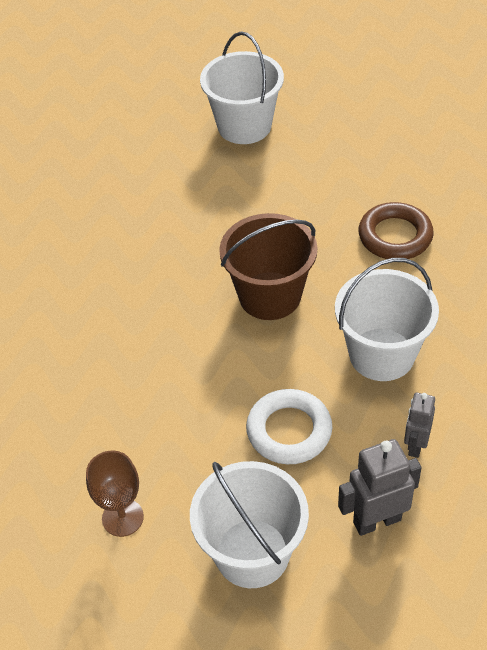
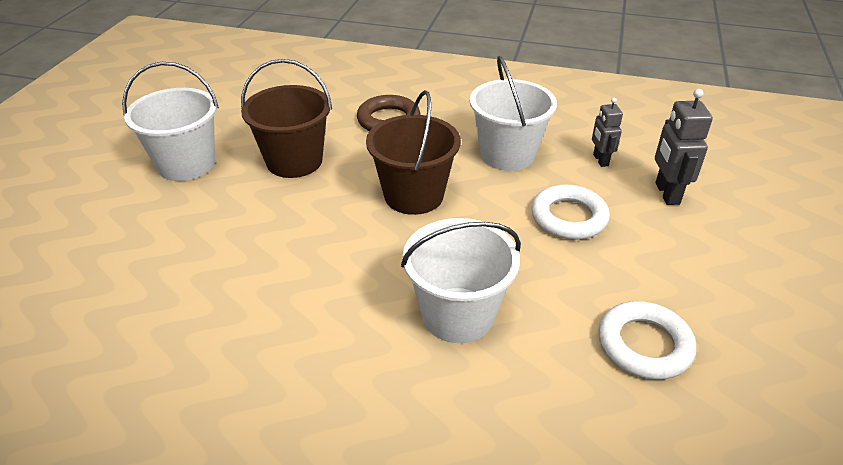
camera: 75 degrees left, 10 degrees down
brown goblet [86,451,144,537] -> white ring [598,301,696,380]
white bucket [190,461,309,588] -> white bucket moved to [401,218,521,343]
grey robot [404,393,435,458] -> grey robot turned 45 degrees clockwise [592,98,623,167]
none -> brown bucket [241,59,332,178]

